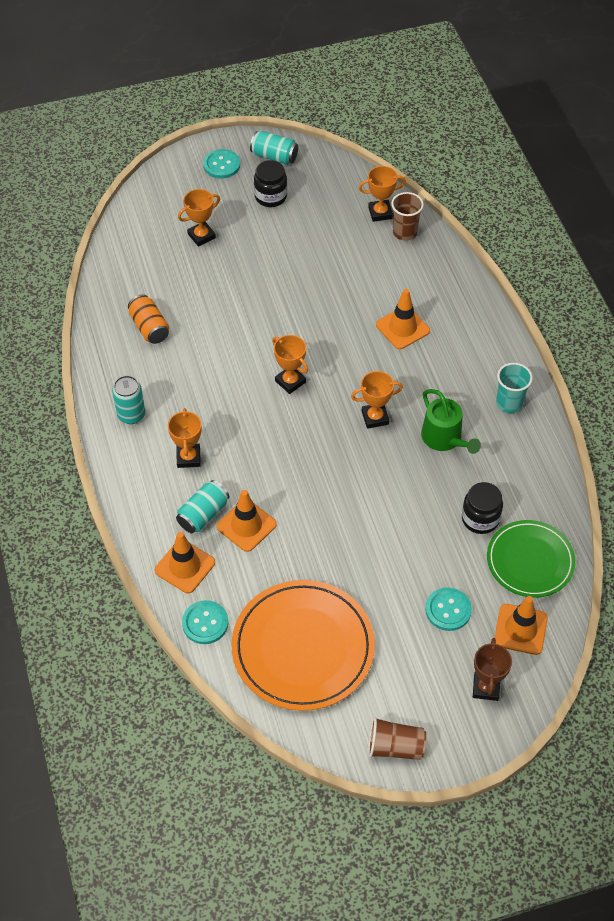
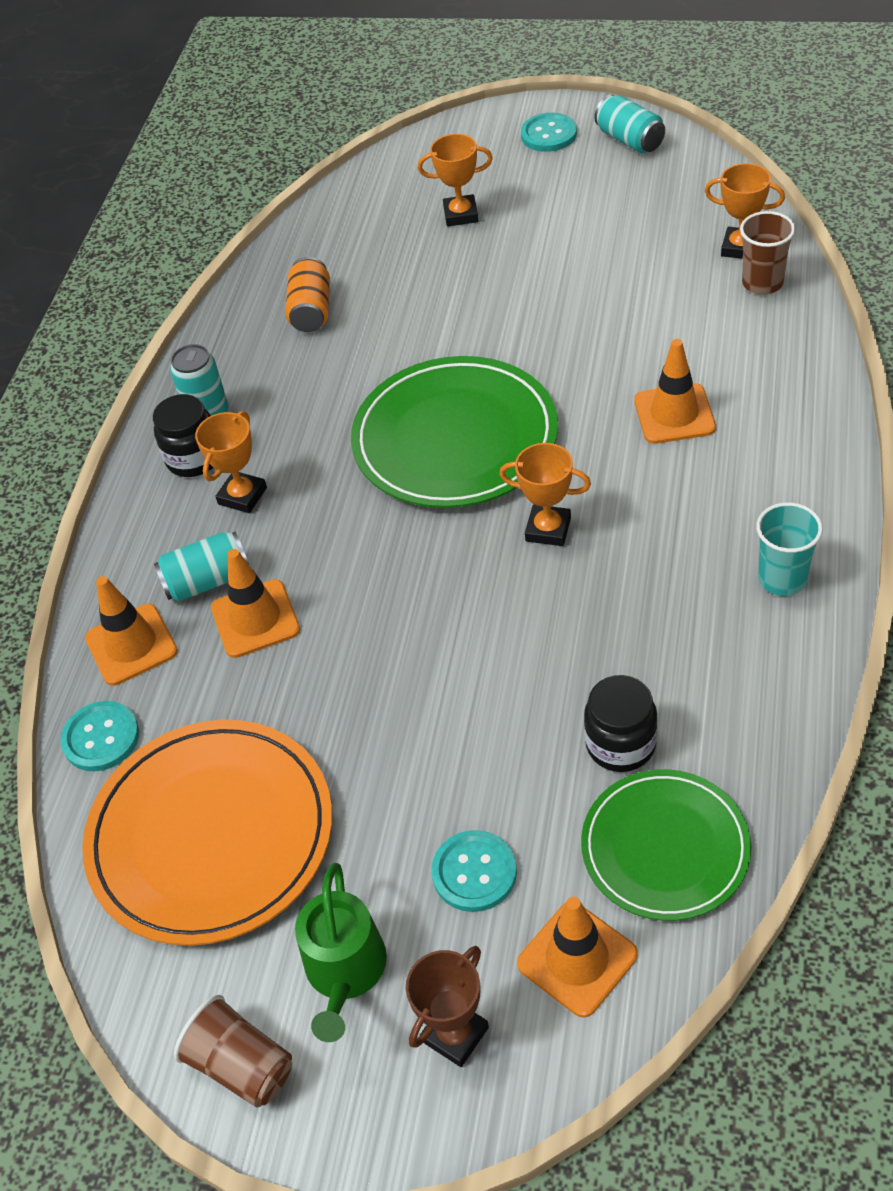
camera: 35 degrees right, 5 degrees down
black jar [254,160,287,207] -> black jar moved to [153,394,213,477]
orange trophy [272,335,308,394] -> green plate [351,356,558,508]
green watering can [421,389,481,454] -> green watering can moved to [295,863,387,1042]

